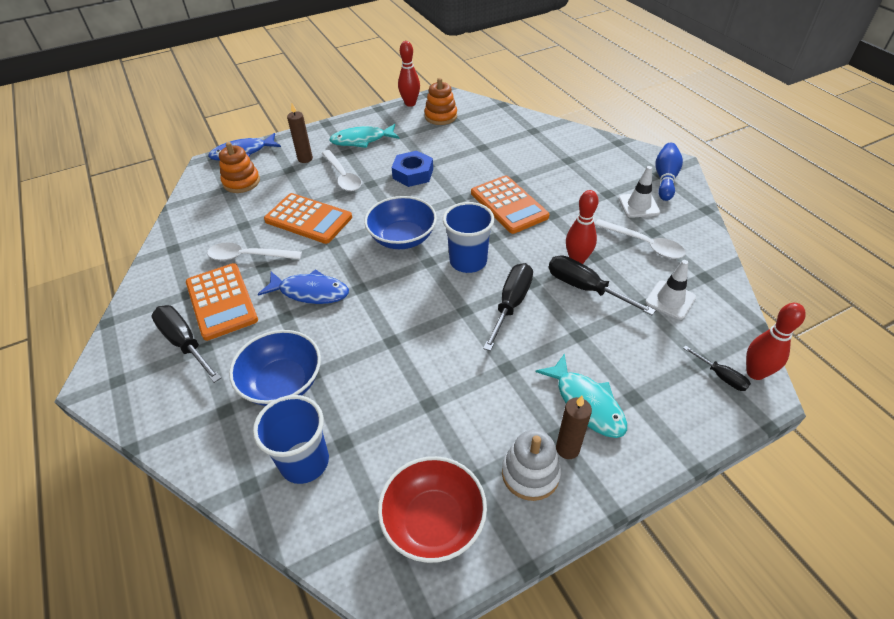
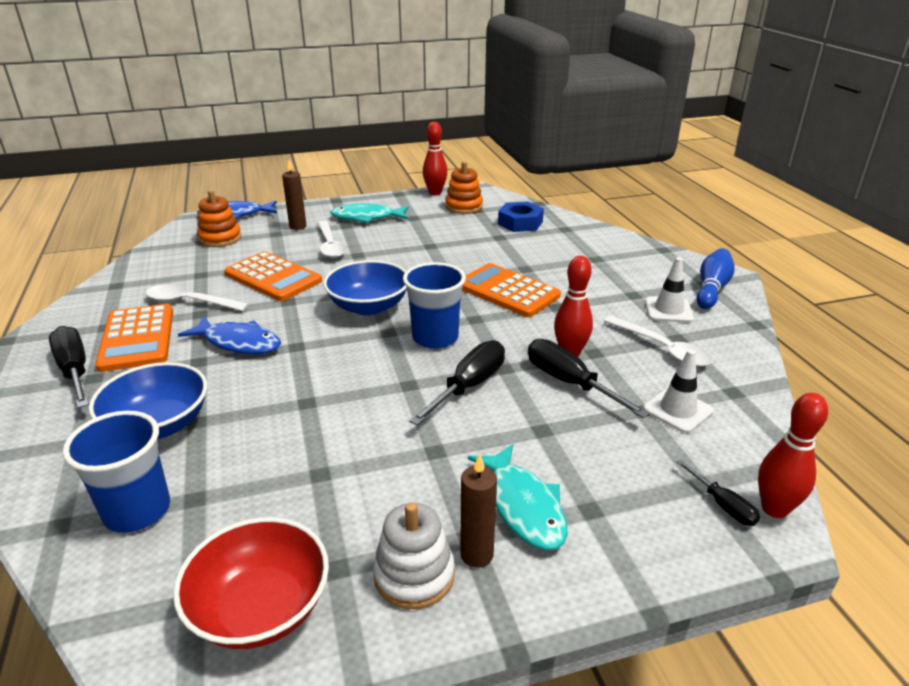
camera: 10 degrees right, 15 degrees down
blue nut [391,151,433,187] -> blue nut moved to [498,201,544,232]
orange calculator [471,175,550,234] -> orange calculator turned 150 degrees clockwise [462,263,561,317]

